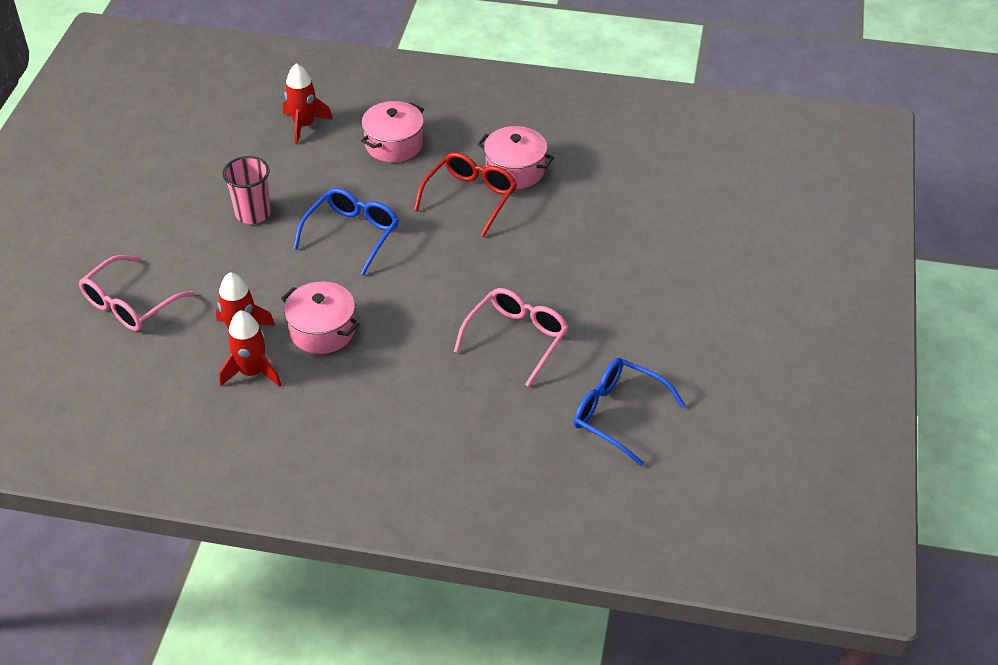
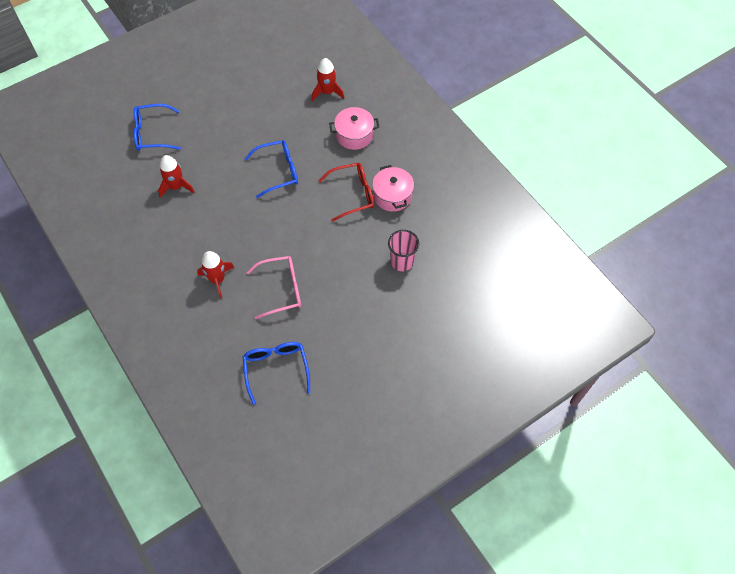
camera: 45 degrees right, 15 degrees up
pink glasses [79,255,195,331] -> blue glasses [133,104,181,151]
red rocket [219,310,281,387] -> red rocket moved to [197,251,235,298]
pink cup [223,156,271,224] -> pink cup moved to [388,230,419,271]
pink pot [281,281,360,354] -> none

